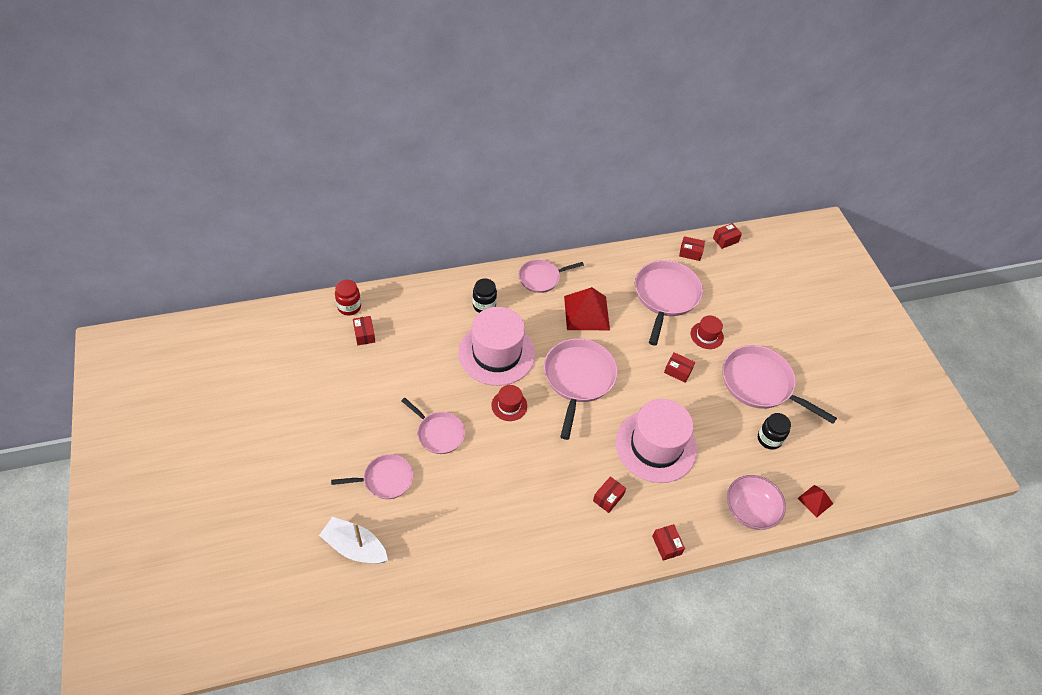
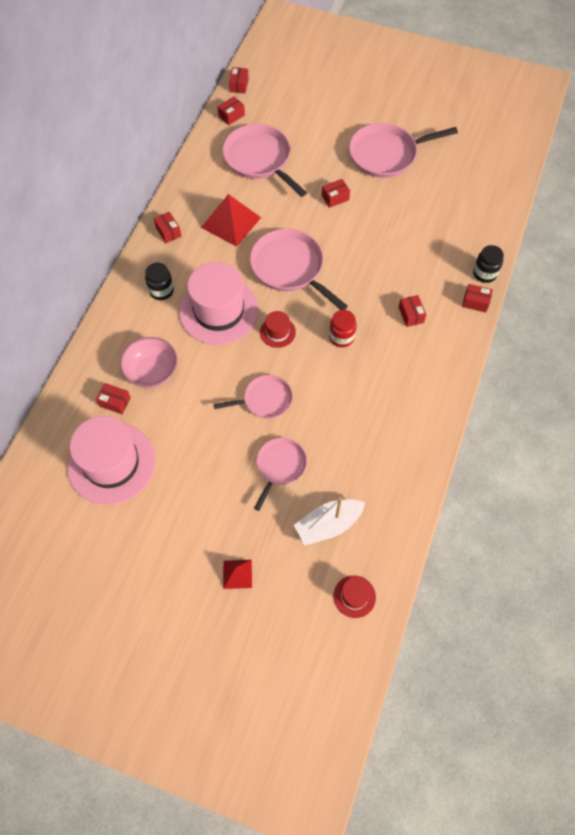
camera: 50 degrees left, 10 degrees up
red jar [335,280,361,315] -> red jar moved to [329,310,357,347]
pink pan [519,259,584,293] -> red box [154,212,181,243]
pink hat [616,399,697,483] -> pink hat moved to [67,416,155,505]
red hat [691,316,724,349] -> red hat moved to [333,575,376,618]
pink bowl [727,475,786,530] -> pink bowl moved to [120,337,178,388]
black jar [758,413,791,450] -> black jar moved to [473,245,504,283]
red pyramid [797,485,833,518] -> red pyramid moved to [223,560,252,589]

